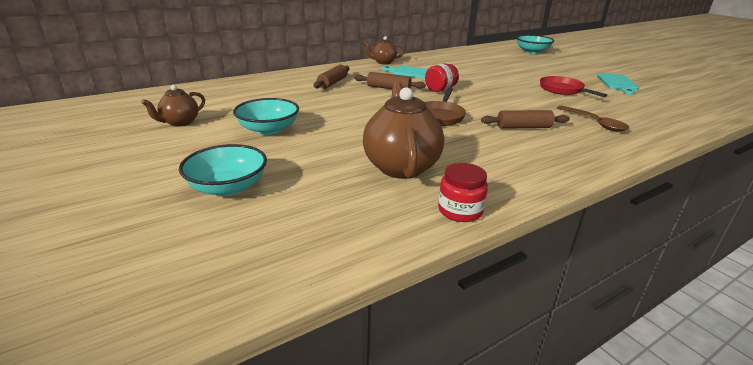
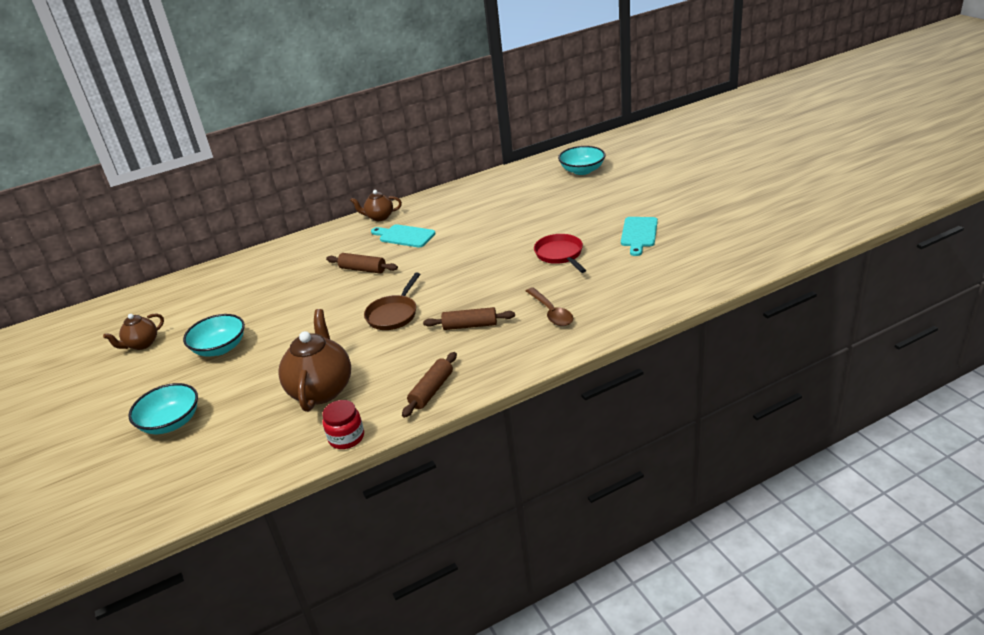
camera: 10 degrees right, 5 degrees up
brown rolling pin [313,65,349,89] -> brown rolling pin moved to [402,352,457,418]
red jar [425,64,459,92] -> none

